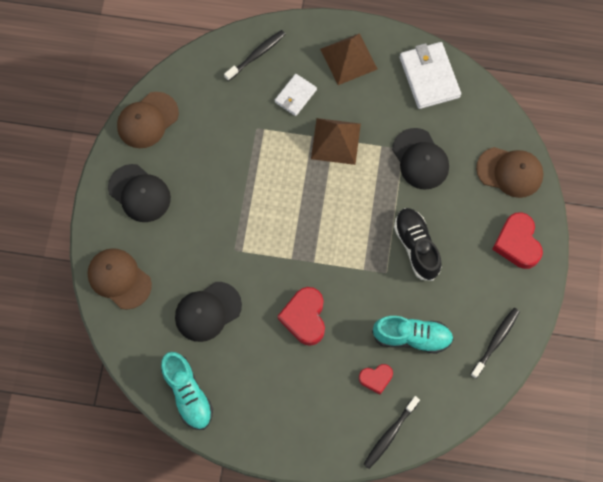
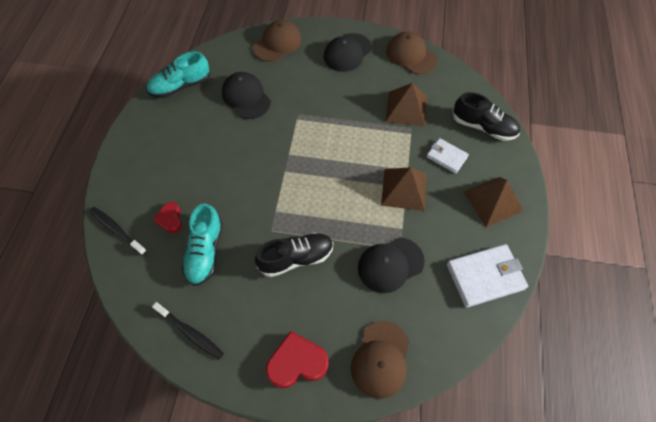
camera: 90 degrees right, 10 degrees down
black toothbrush [224,30,286,81] -> black shoe [453,92,520,141]
red heart [278,287,325,346] -> none
none -> brown pyramid [385,83,427,127]

